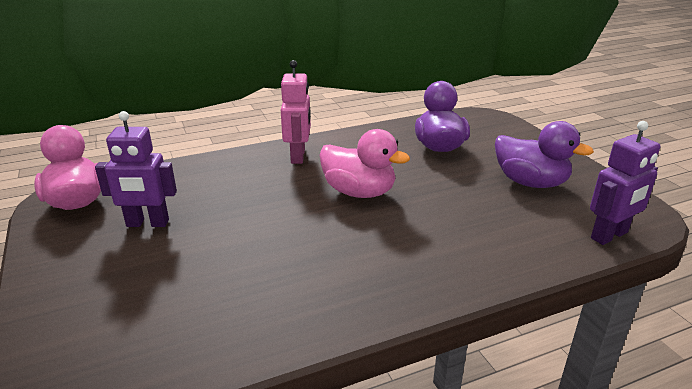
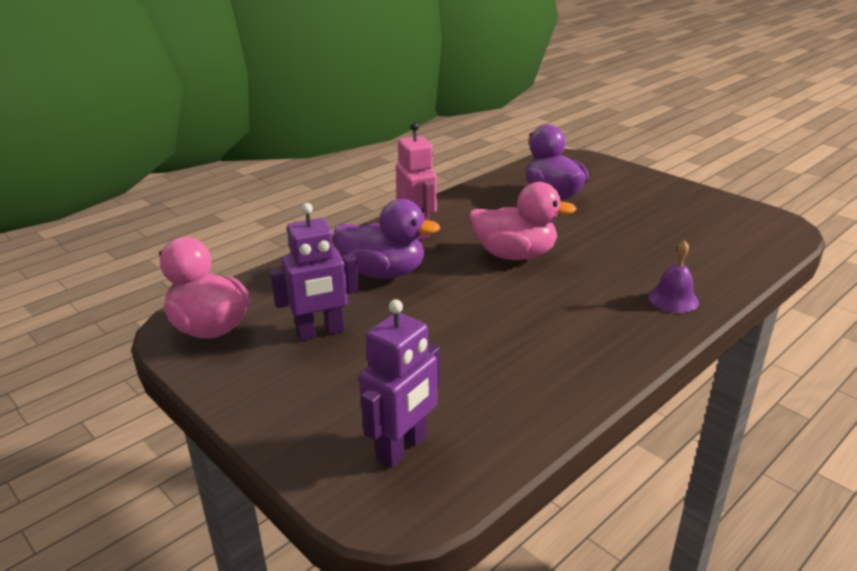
camera: 20 degrees left, 0 degrees up
purple duck [495,121,594,188] -> purple duck moved to [334,199,440,279]
purple robot [590,121,660,245] -> purple robot moved to [359,299,440,468]
none -> purple bell [649,240,699,313]

